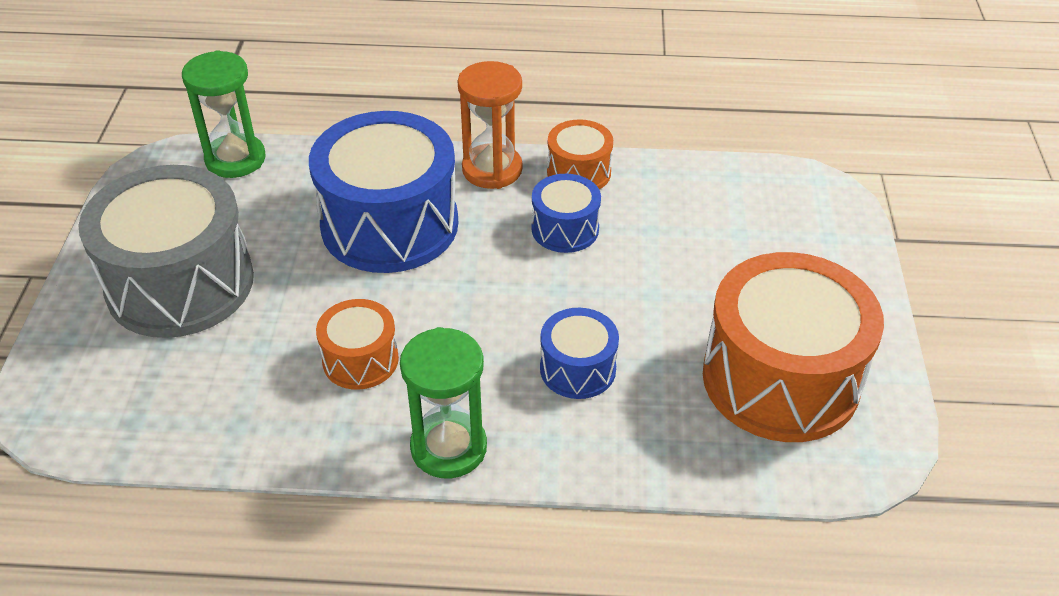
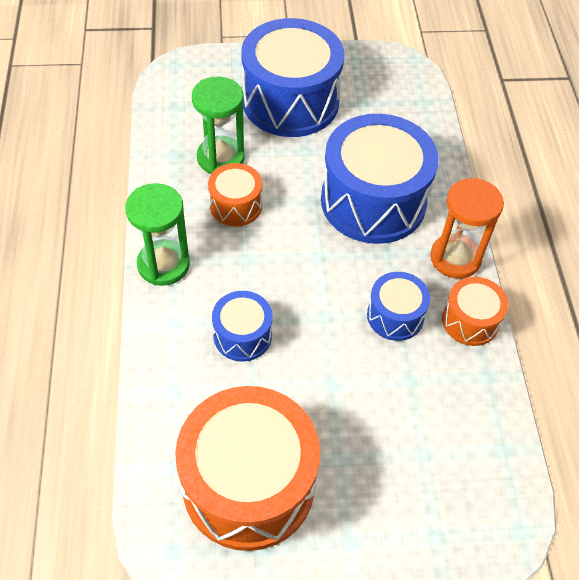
camera: 80 degrees right, 10 degrees up
grey drum [79,165,254,338] -> blue drum [241,18,345,137]
green hourglass [182,50,266,178] -> green hourglass moved to [192,77,245,174]

